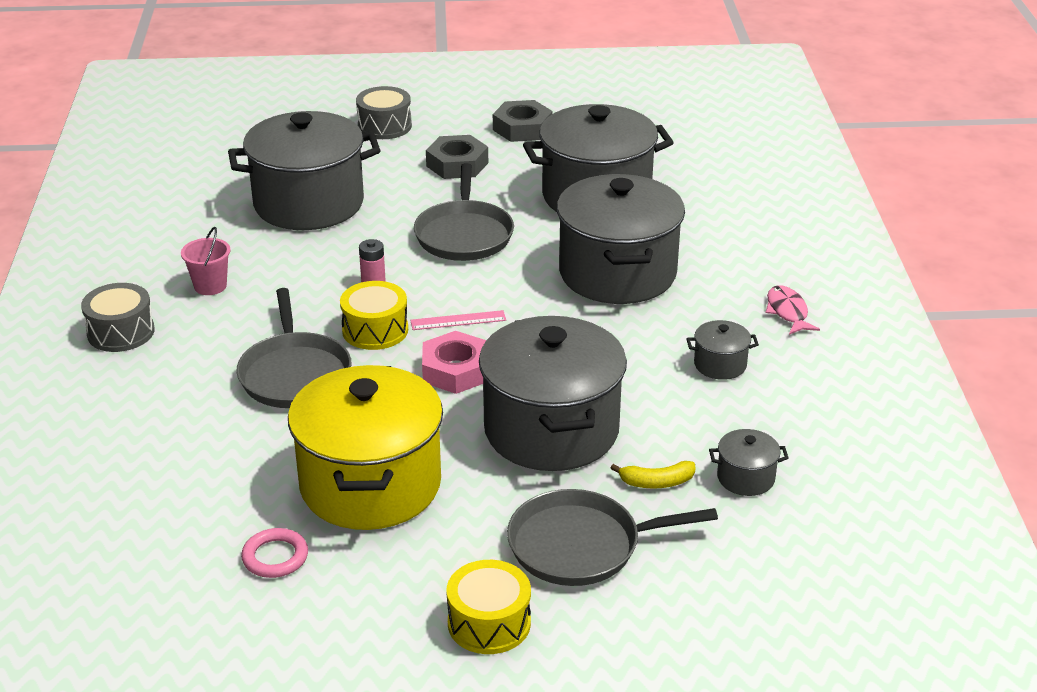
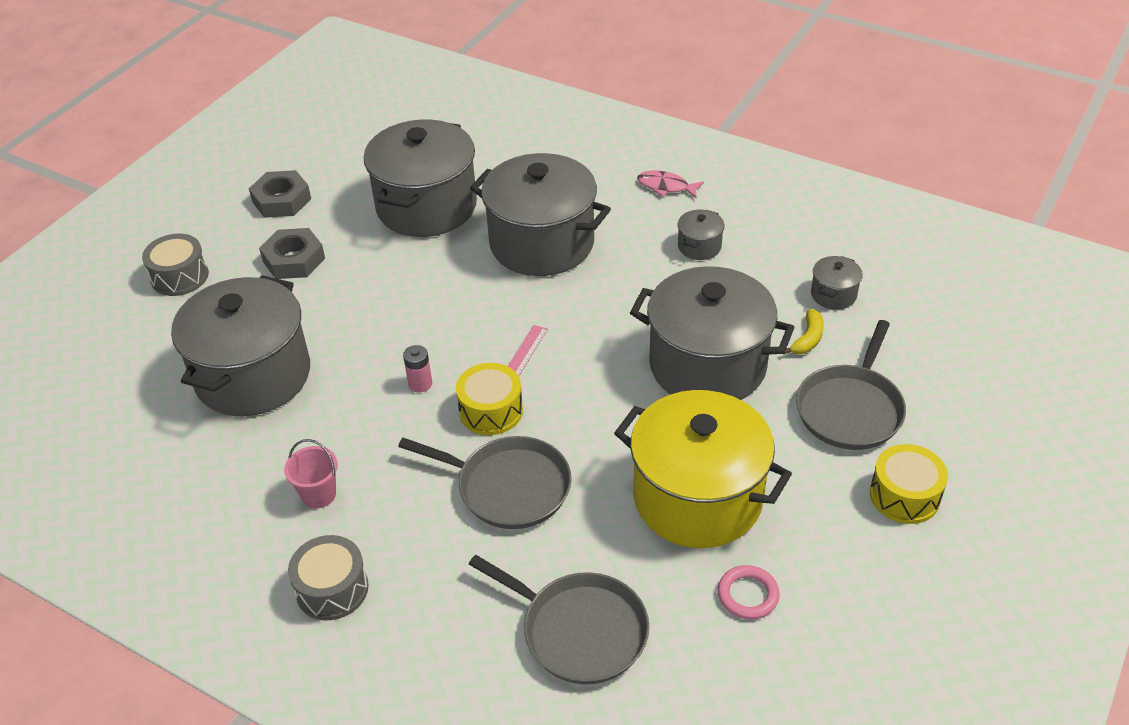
camera: 55 degrees left, 10 degrees up
grey pan [414,163,514,261] -> grey pan moved to [469,555,649,684]
pink nut [422,331,486,394] -> none

